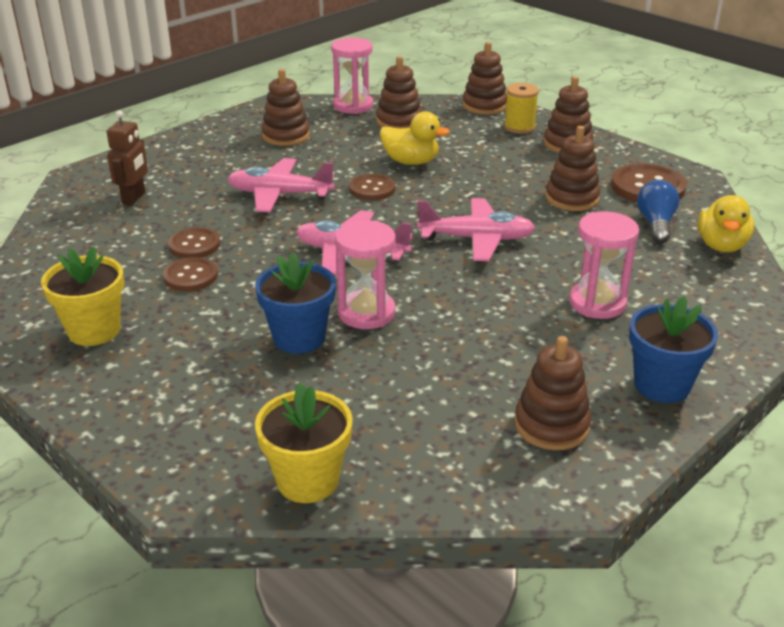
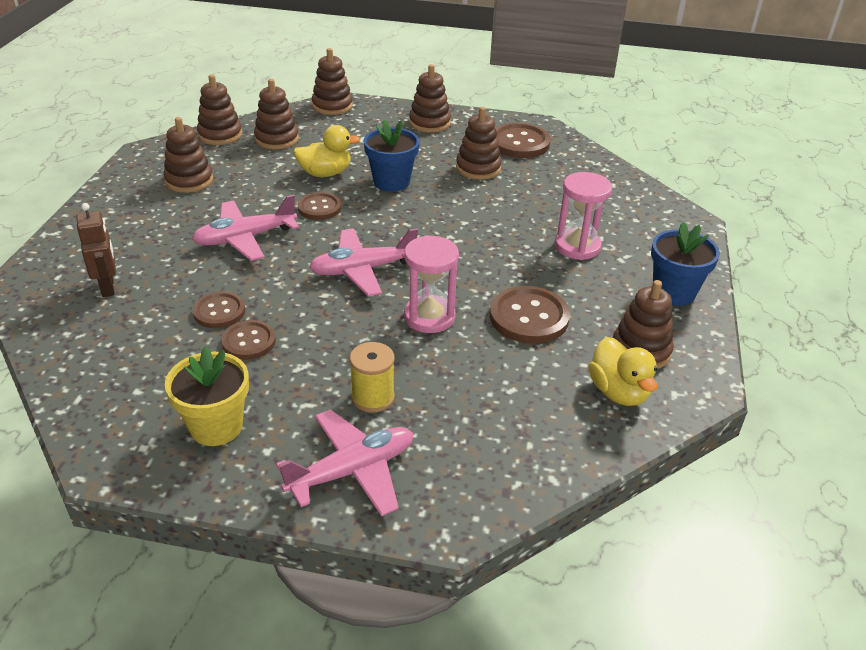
camera: 35 degrees left, 5 degrees up
blue flower pot [255,252,336,354] -> blue flower pot moved to [364,120,420,192]
yellow flower pot [255,383,353,503] -> none
pink hourglass [331,38,373,114] -> brown stacking toy [197,74,242,145]
pink plane [417,198,535,261] -> pink plane moved to [276,409,413,517]
yellow spool [504,83,539,134] -> yellow spool moved to [350,342,395,413]
blue light bulb [637,180,680,244] -> none
yellow duck [698,195,754,252] -> yellow duck moved to [589,337,658,406]
none -> brown button [490,286,570,344]

